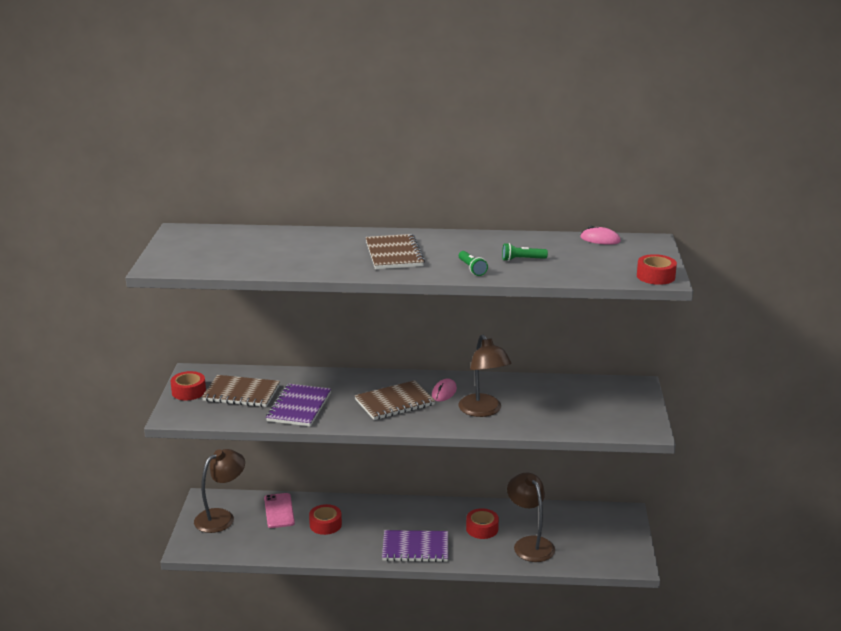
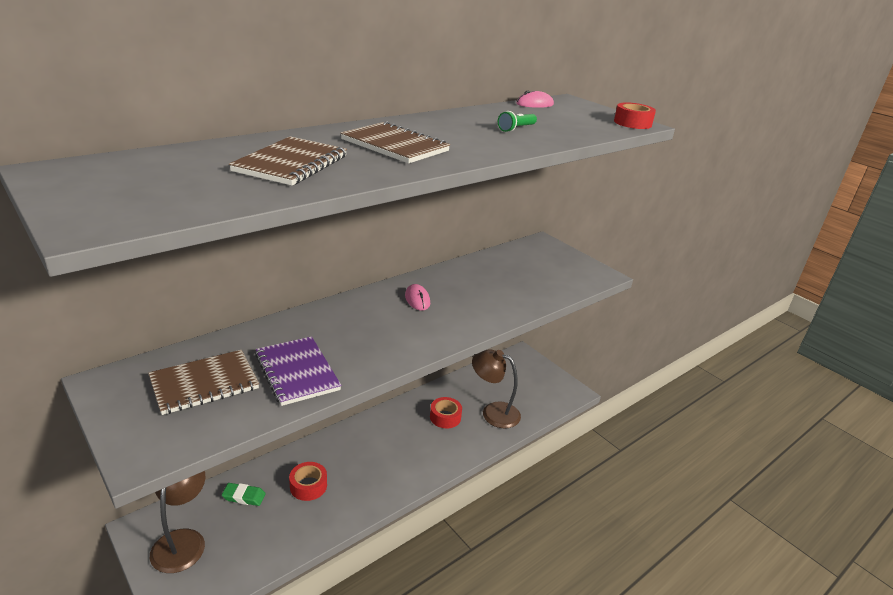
camera: 45 degrees left, 5 degrees up
red tape [171,371,206,400] -> none
pink phone [264,493,295,528] -> green eraser [222,483,266,506]
brown notebook [355,380,435,420] -> brown notebook moved to [229,136,347,186]
purple notebook [382,530,448,562] -> none
brown lamp [458,335,511,417] -> none
green flashlight [459,251,488,276] -> none

